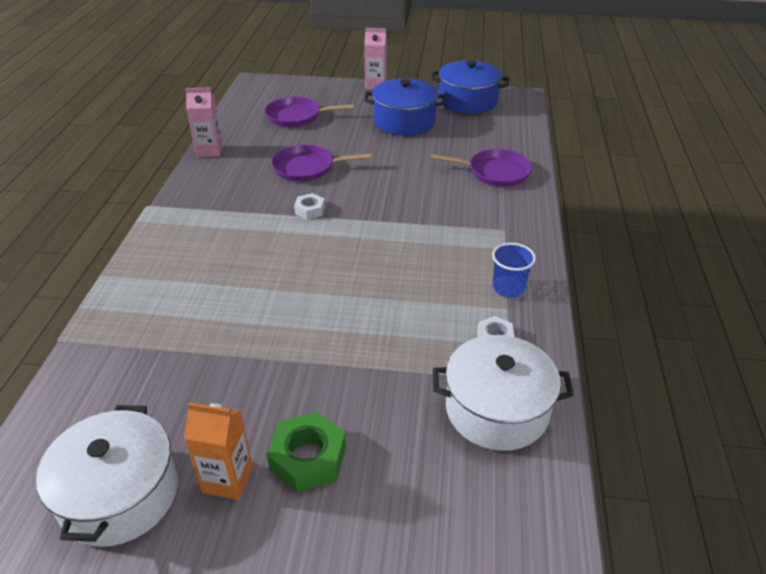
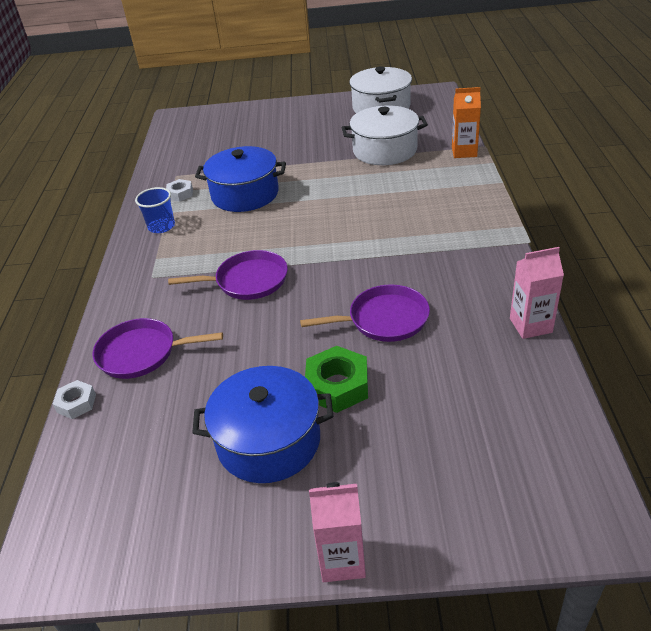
camera: 175 degrees right, 0 degrees up
orange carton [184,403,253,500] -> orange carton moved to [452,87,481,158]
purple pan [265,97,354,127] -> purple pan moved to [168,250,288,300]
green nut [267,412,346,493] -> green nut moved to [305,346,368,413]
white nut [294,193,325,220] -> white nut moved to [53,380,96,419]
blue pot [431,60,509,114] -> blue pot moved to [195,146,286,212]
white pot [433,335,574,451] -> white pot moved to [342,106,428,165]

